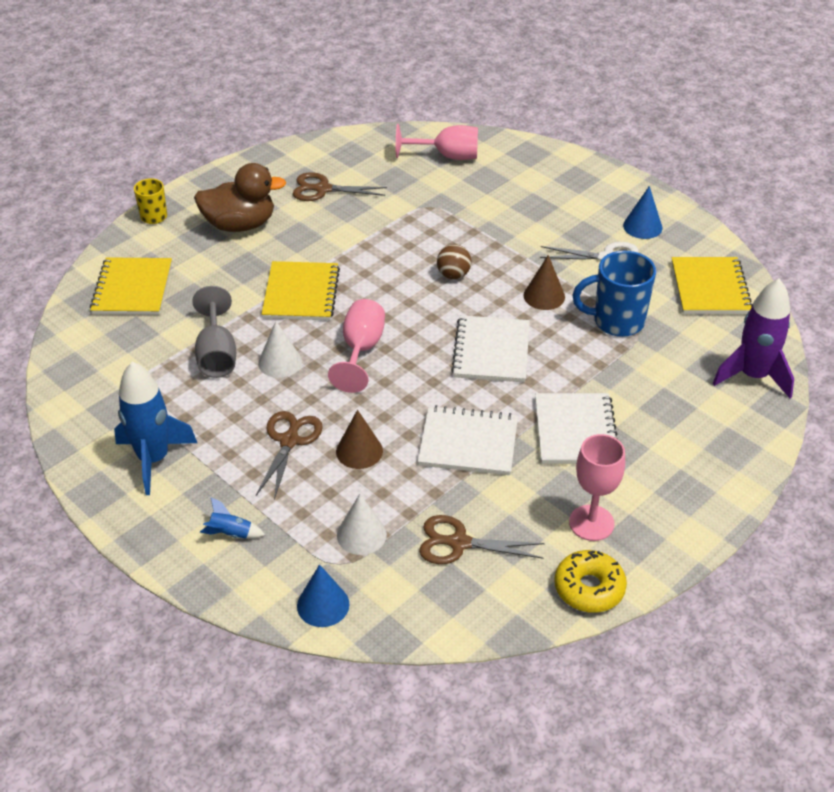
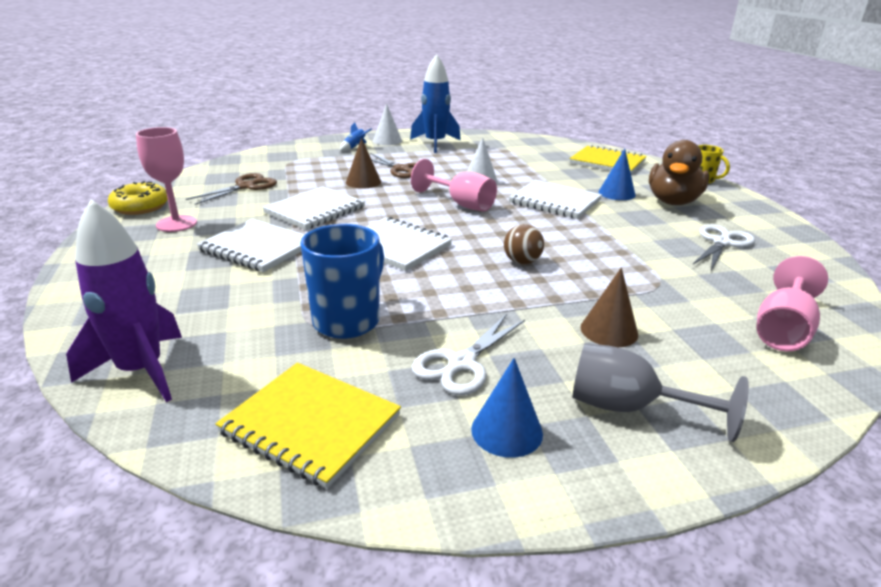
camera: 120 degrees right, 15 degrees down
grey goblet [192,286,236,378] -> grey goblet moved to [572,343,749,442]
yellow notebook [261,261,340,320] -> white notebook [509,180,602,219]
brown scissors [293,172,387,201] -> white scissors [693,225,755,271]
blue cone [297,564,349,627] -> blue cone moved to [598,149,636,200]
white cone [337,494,387,555] -> white cone moved to [373,103,402,145]
brown cone [524,255,565,310] -> brown cone moved to [581,268,638,347]

